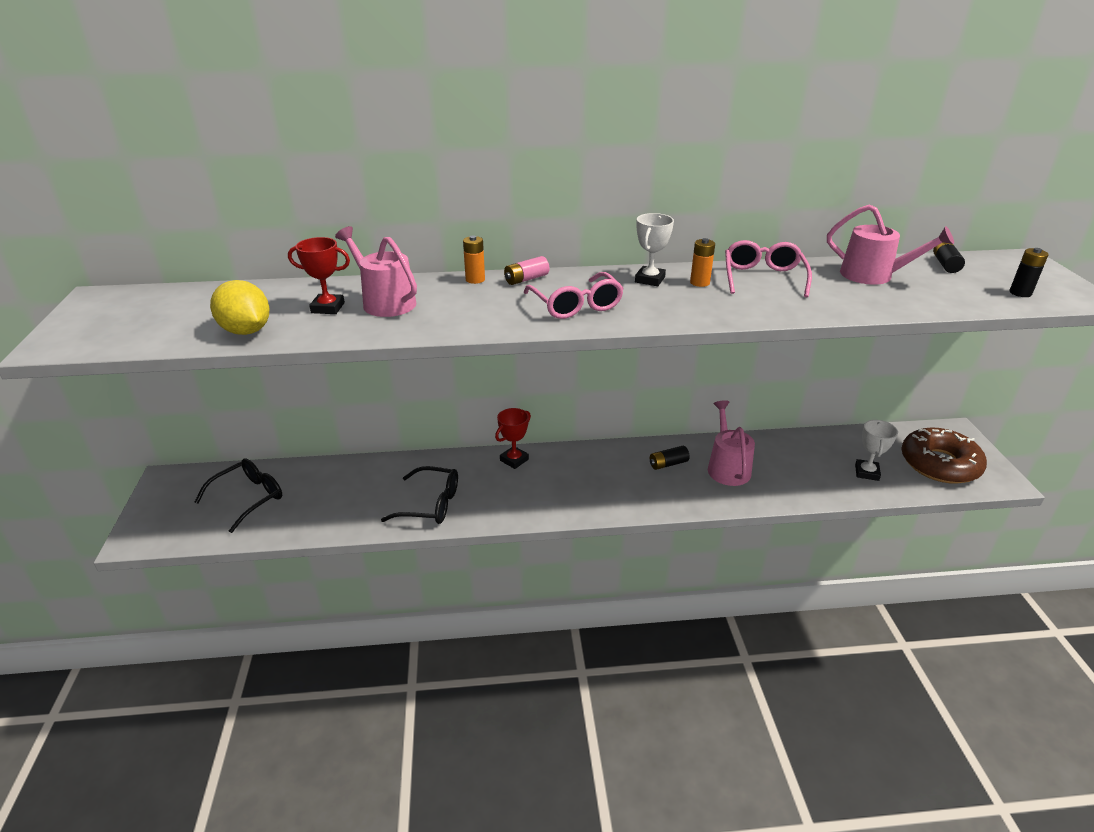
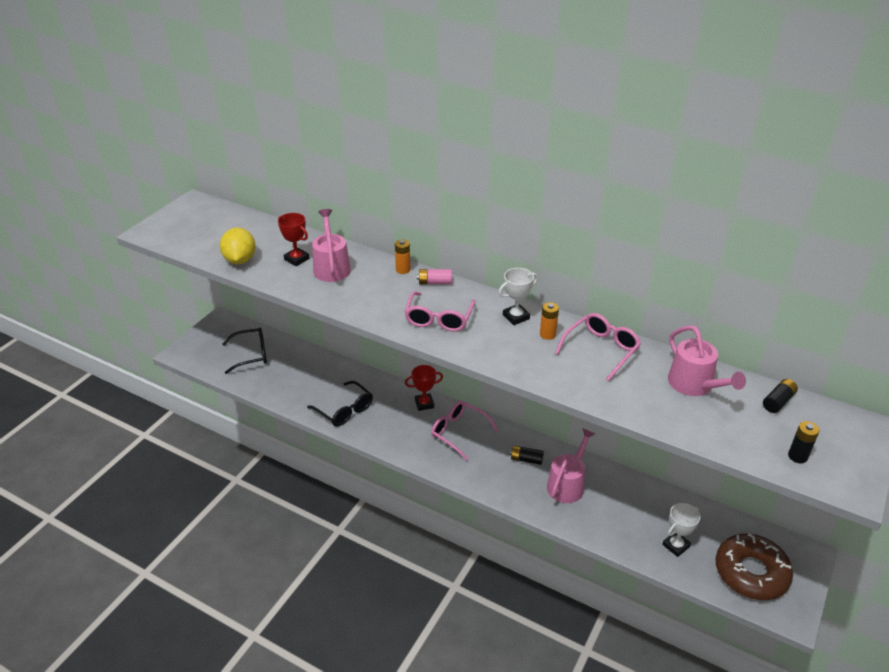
camera: 35 degrees right, 5 degrees up
none -> pink glasses [431,401,498,461]

